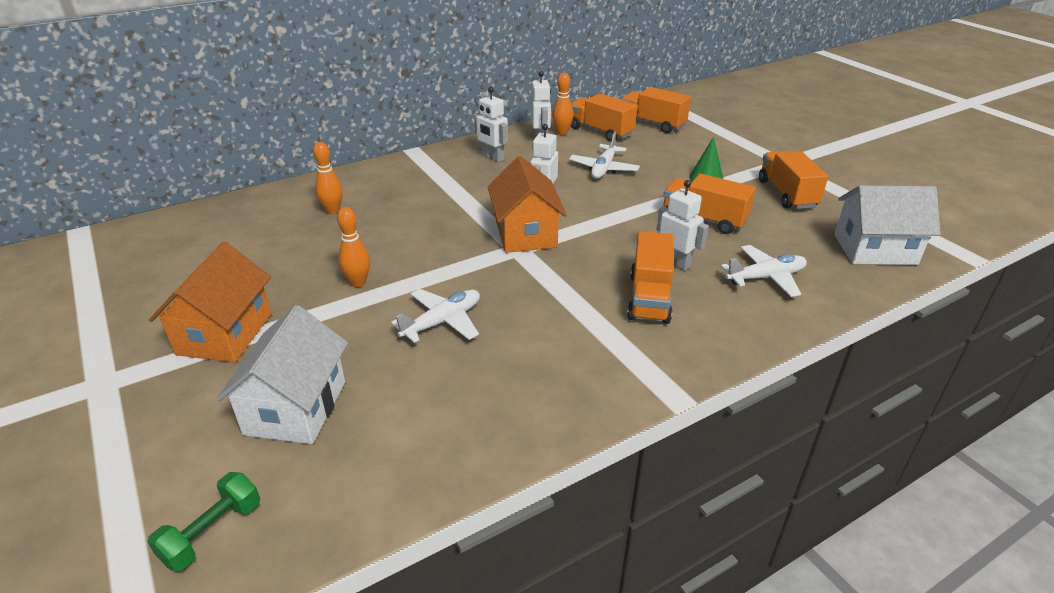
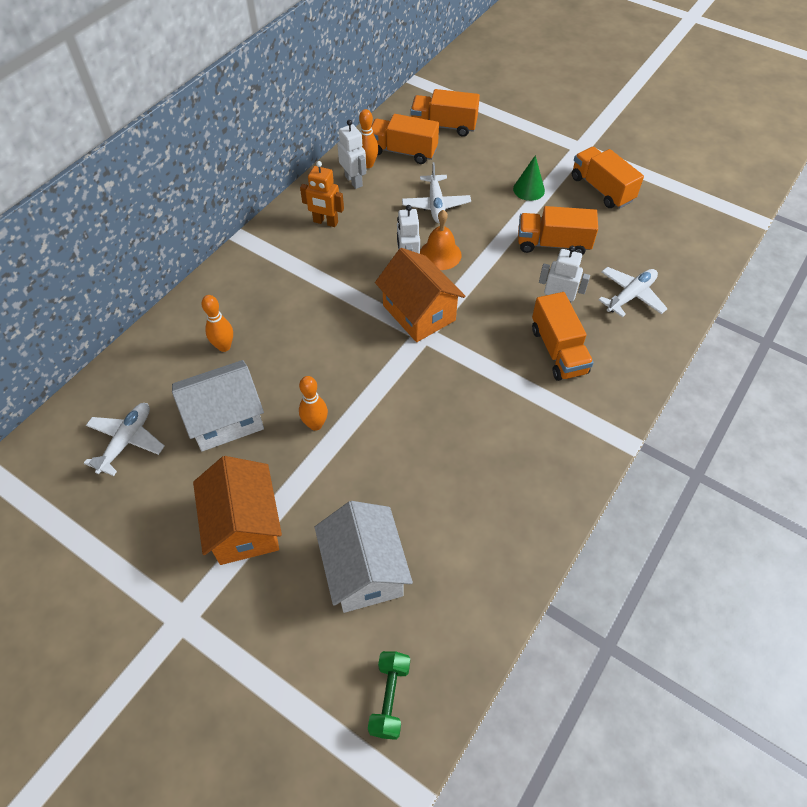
camera: 25 degrees left, 20 degrees up
white plane [391,289,480,343] -> white plane moved to [84,403,165,476]
white robot [474,87,508,162] -> orange robot [300,161,344,227]
white house [834,186,940,265] -> white house moved to [172,360,264,451]
none -> orange bell [420,210,461,270]

